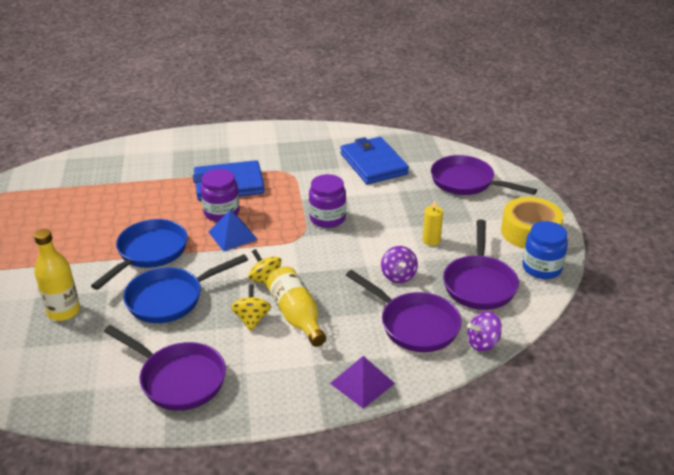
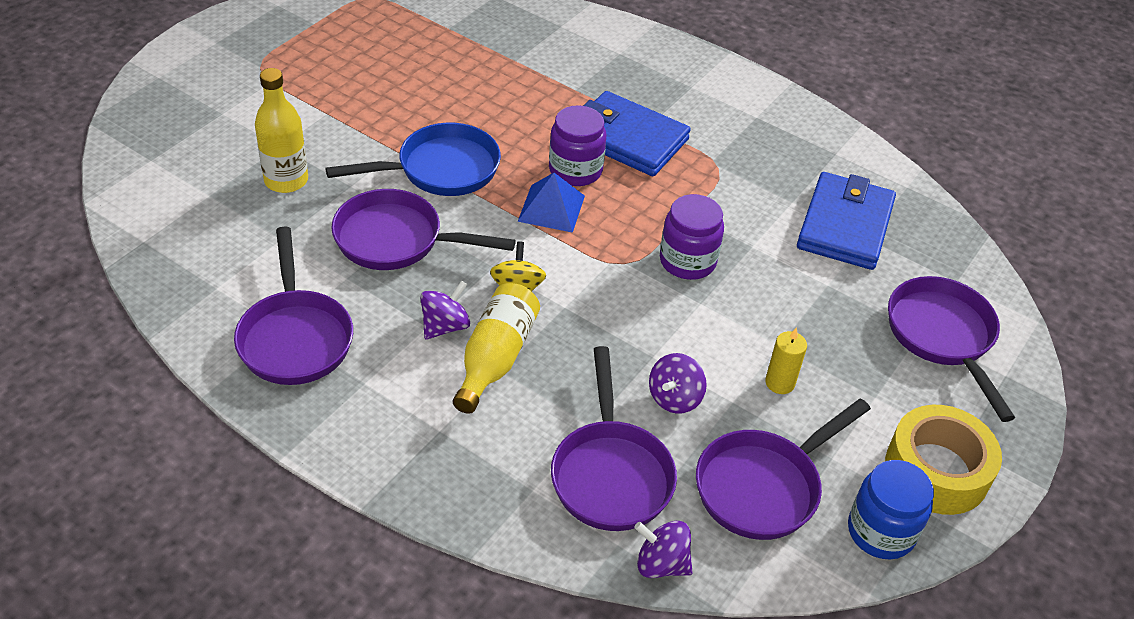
camera: 40 degrees right, 10 degrees up
blue pan [123,254,248,323] -> purple pan [331,189,516,270]
yellow spinning top [231,284,271,331] -> purple spinning top [420,280,470,340]
purple pyramid [330,356,395,409] -> none

